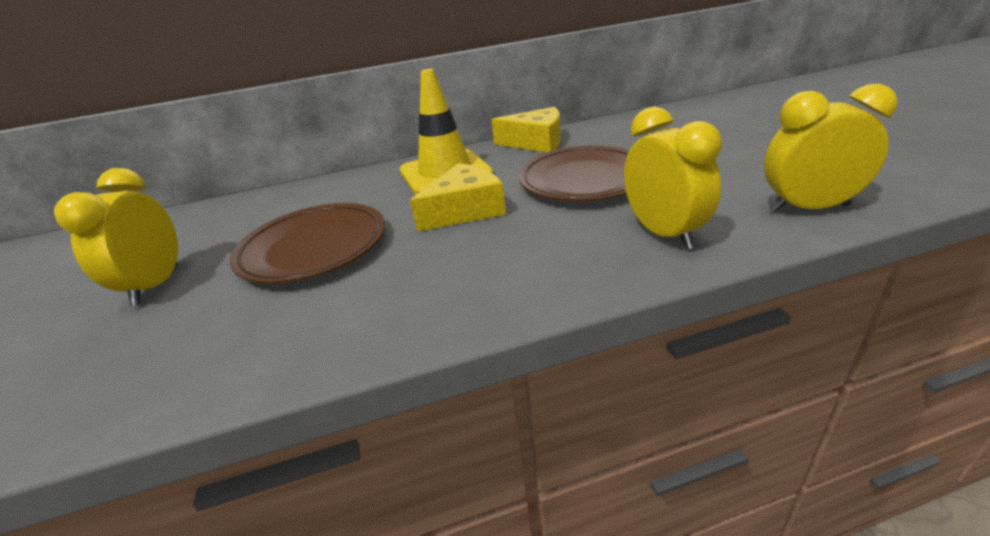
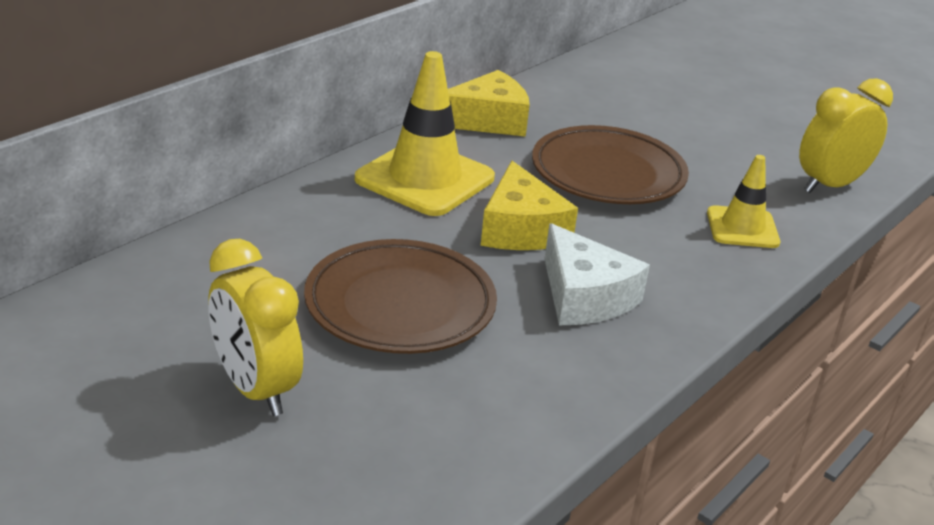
camera: 40 degrees left, 0 degrees up
yellow cheese [410,163,506,232] -> yellow cheese turned 150 degrees clockwise [481,161,578,250]
yellow clock [624,107,722,250] -> yellow traffic cone [707,155,780,248]
none -> white cheese [544,223,650,325]

